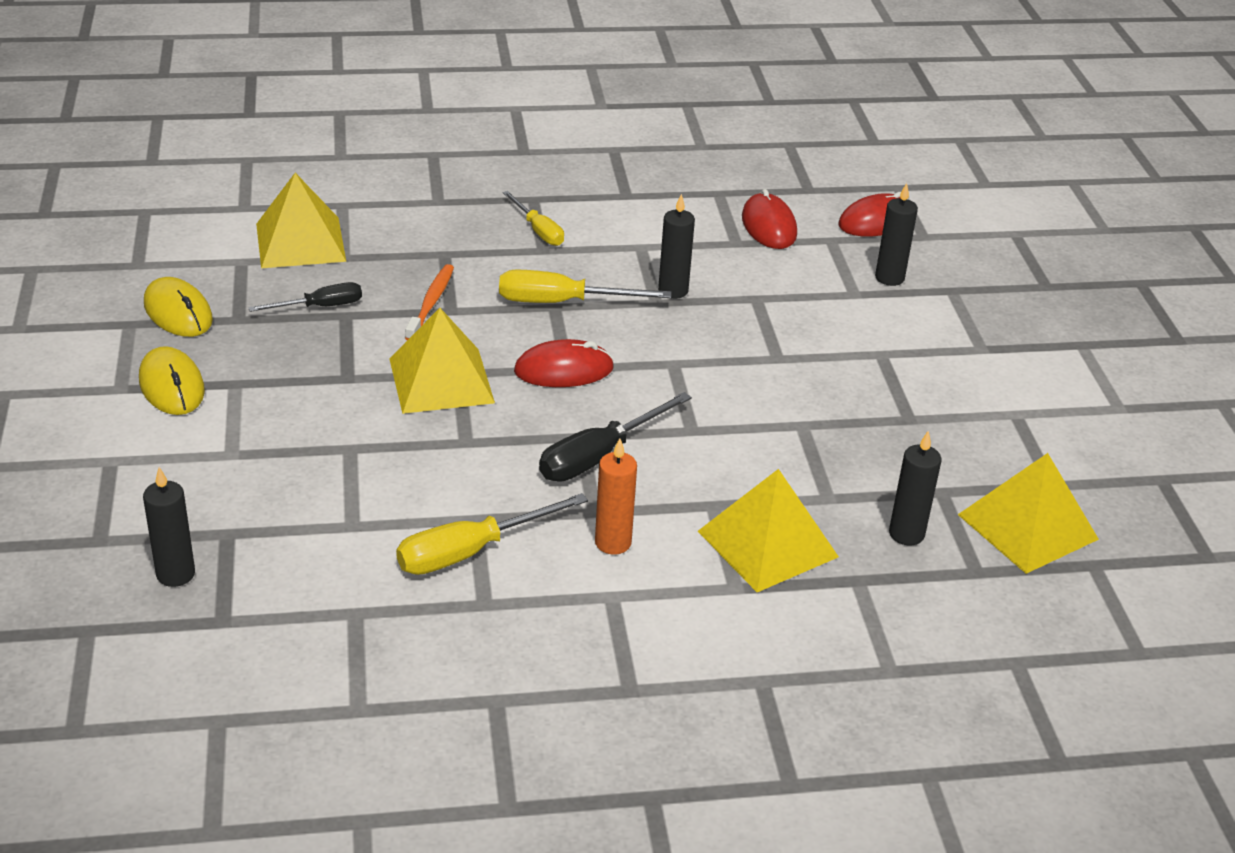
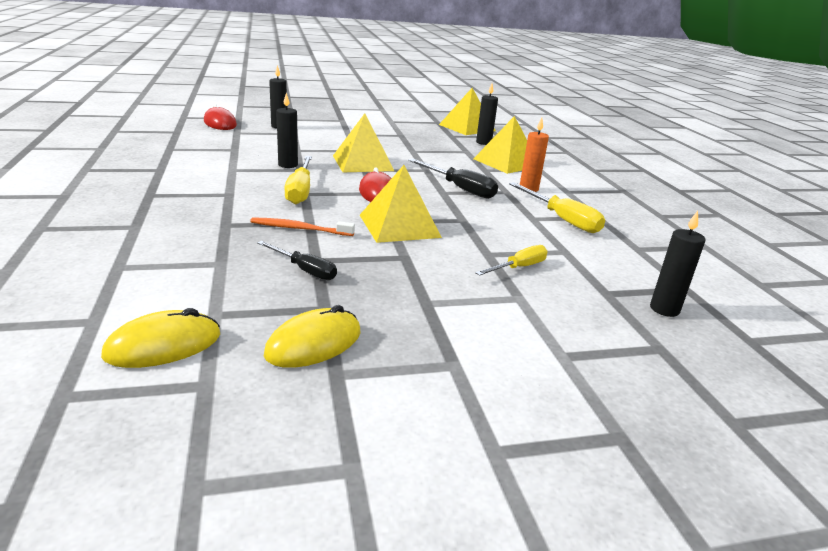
camera: 95 degrees left, 10 degrees down
yellow mouse [139,346,205,415] -> yellow mouse moved to [101,308,220,368]
black screwdriver [248,282,362,312] -> black screwdriver turned 150 degrees clockwise [257,241,337,280]
yellow pyramid [256,173,346,268] -> yellow pyramid moved to [333,113,394,172]
yellow screwdriver [503,191,564,246] -> yellow screwdriver moved to [475,245,548,276]
red mouse [742,189,797,249] -> none

